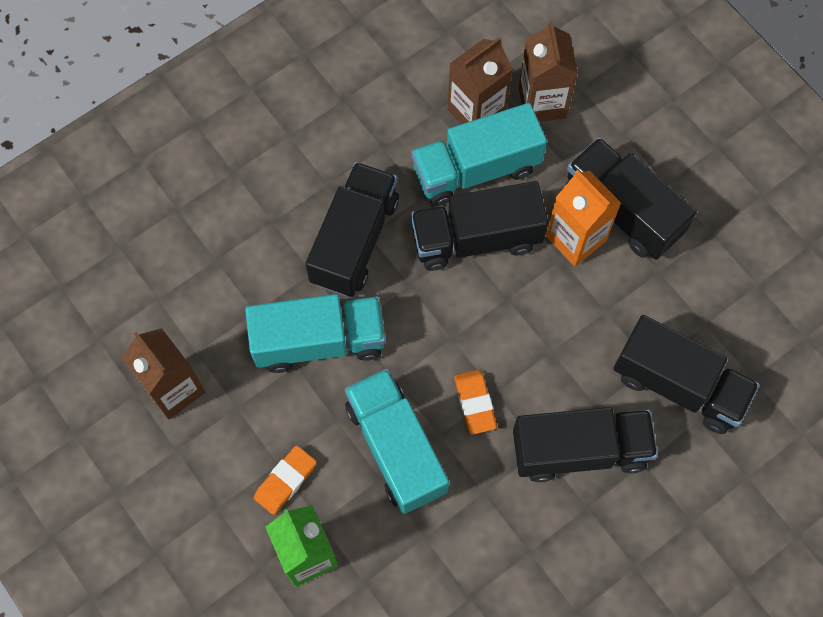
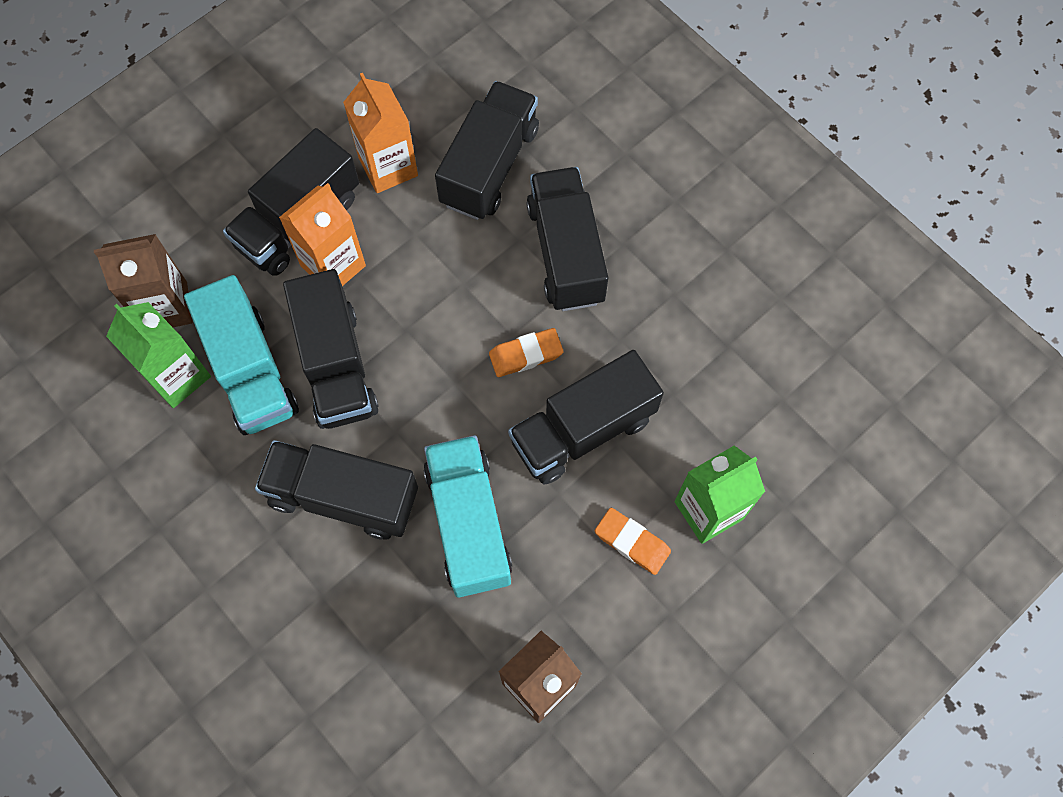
camera: 95 degrees left, 0 degrees up
turquoise truck [345,369,449,514] -> black truck [508,350,664,485]
brown carton [447,37,513,124] -> green carton [106,302,211,408]
none -> orange carton [343,73,418,193]

